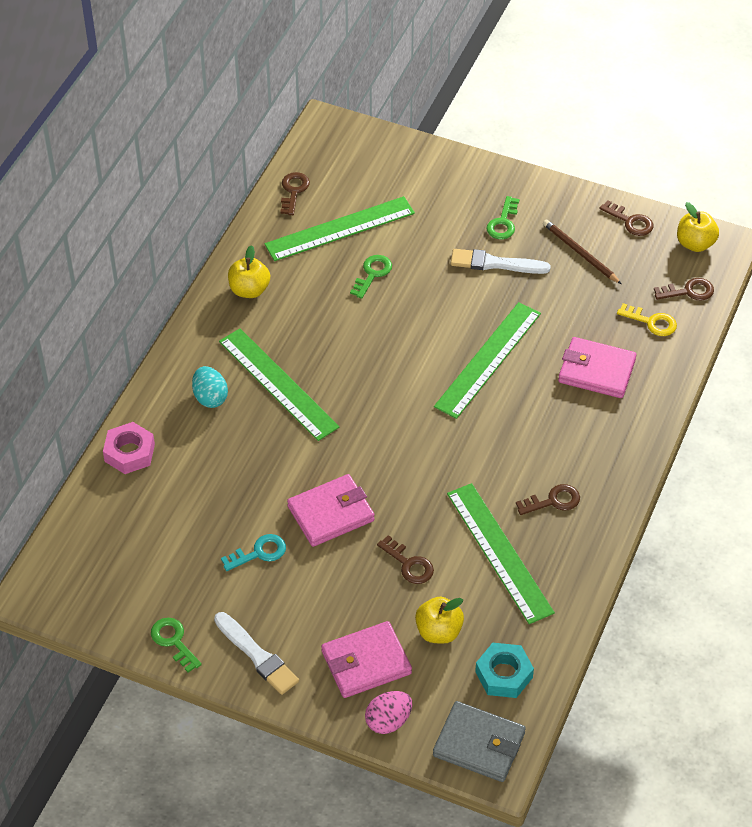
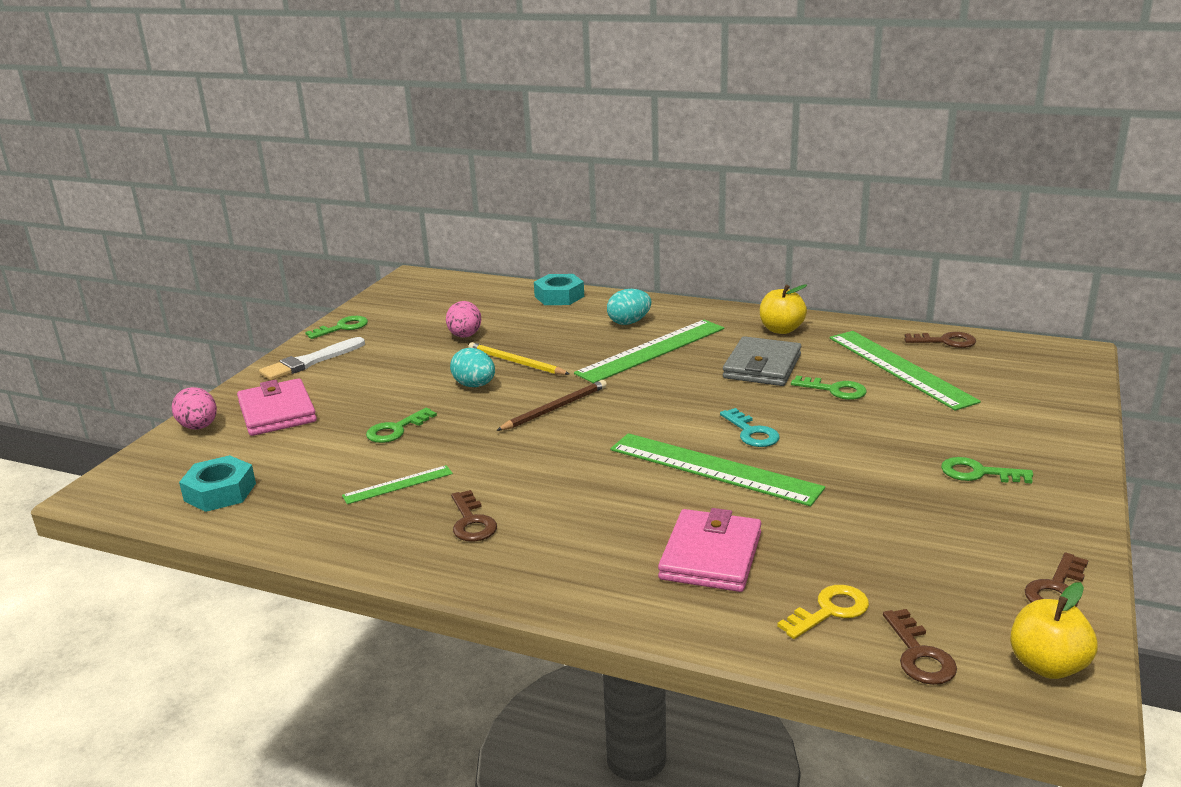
camera: 90 degrees right, 25 degrees down
pink nut [103,422,155,474] -> turquoise nut [534,274,584,305]
turquoise key [221,534,286,571] -> turquoise key moved to [720,408,779,447]
pink wallet [287,474,375,547] -> turquoise egg [450,348,495,387]
brown key [377,535,434,584] -> green key [366,407,437,443]
yellow apple [415,596,464,644] -> none
grey wallet [433,701,526,782] -> grey wallet moved to [723,336,801,386]
green ruler [447,483,555,624] -> green ruler [342,465,453,504], size x0.50
white brush [451,249,551,274] -> none
brown pencil [543,220,621,284] -> brown pencil moved to [496,380,607,431]
yellow key [617,303,677,336] -> yellow key turned 150 degrees counterclockwise [777,585,869,639]
none -> pink egg [446,301,481,338]
none -> yellow pencil [468,342,569,375]

